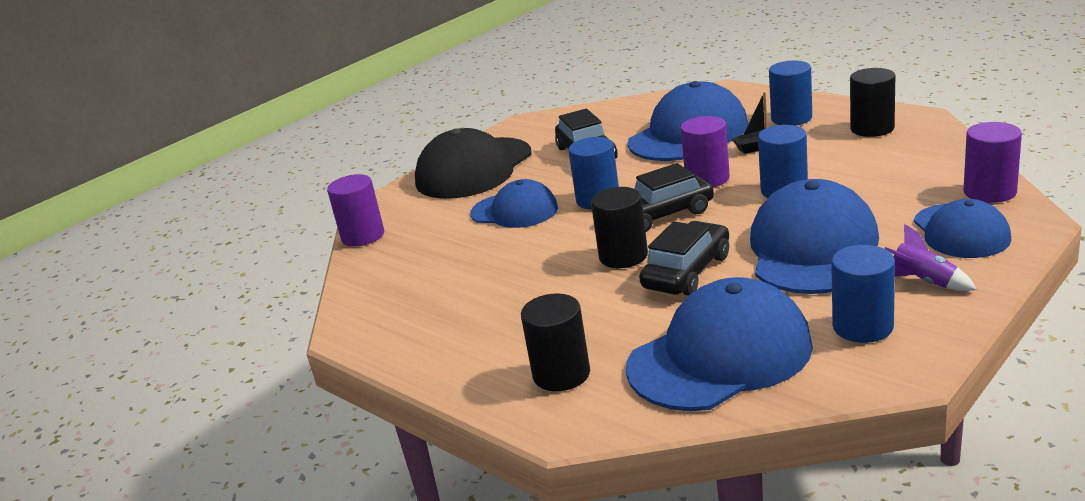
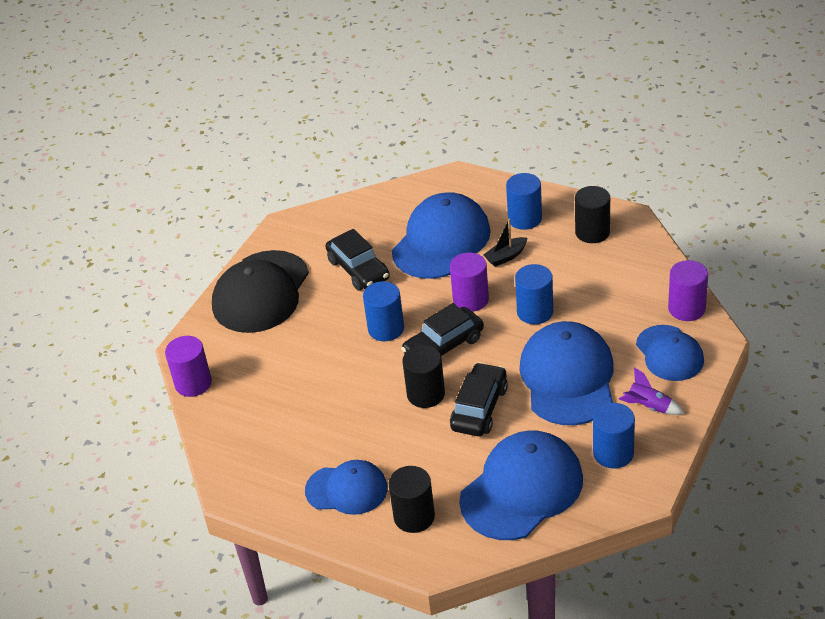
camera: 15 degrees left, 15 degrees up
blue cap [470,179,558,228] -> blue cap moved to [305,460,388,515]

